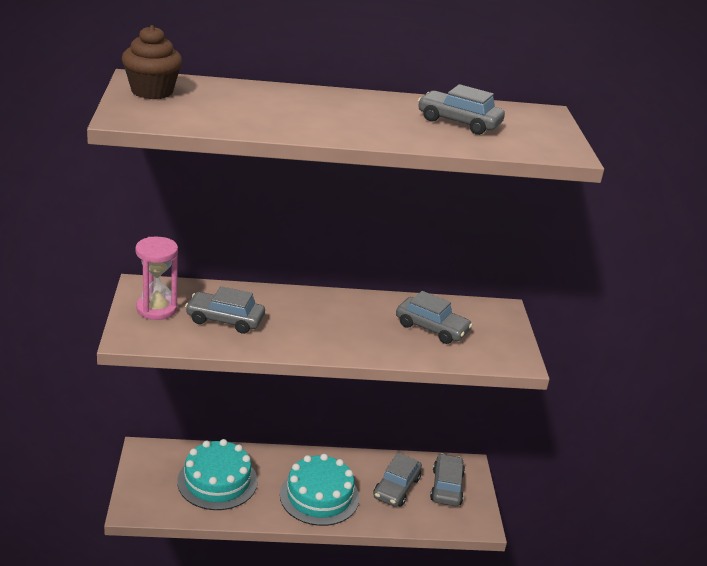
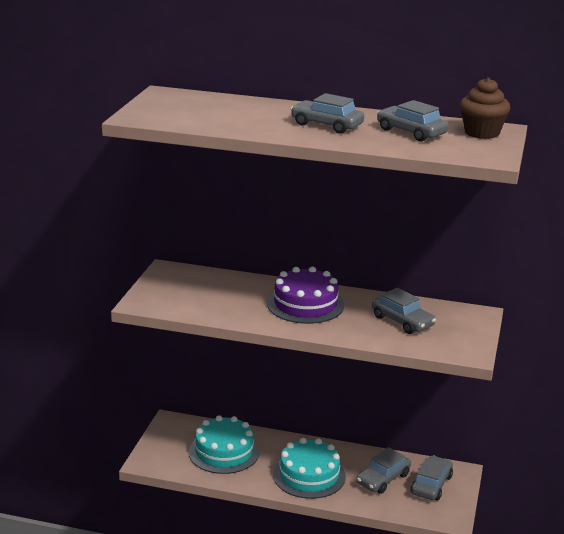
camera: 20 degrees right, 5 degrees down
brown cupcake [122,25,182,99] -> brown cupcake moved to [460,77,511,139]
pink hourglass [136,237,178,320] -> none
grey car [185,286,265,334] -> grey car moved to [291,93,364,134]
none -> purple cake [267,267,344,324]

